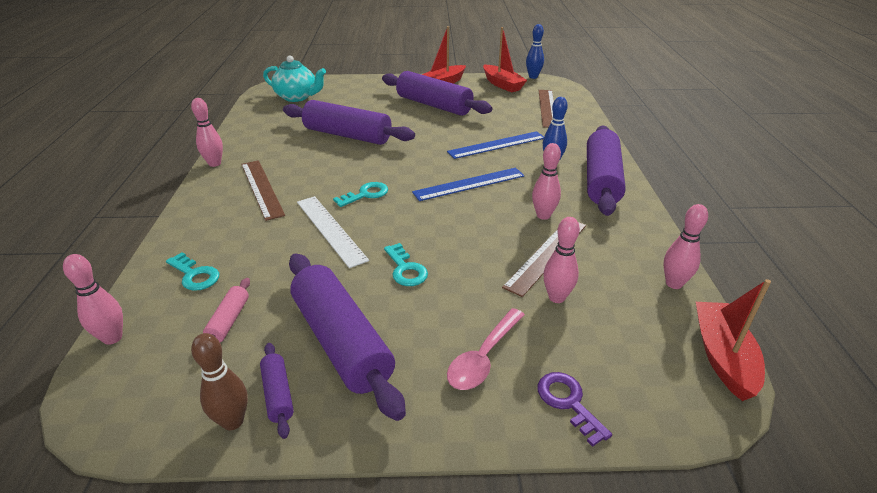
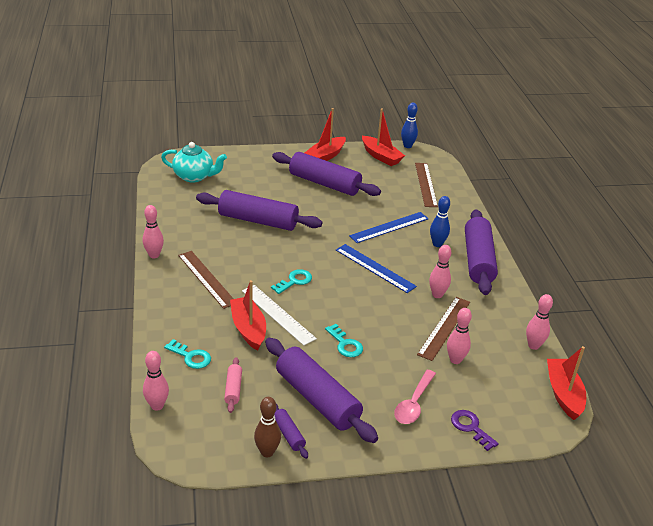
camera: 10 degrees left, 0 degrees up
blue ruler [412,168,525,201] -> blue ruler turned 75 degrees clockwise [336,244,417,293]
none -> red boat [230,280,266,351]

